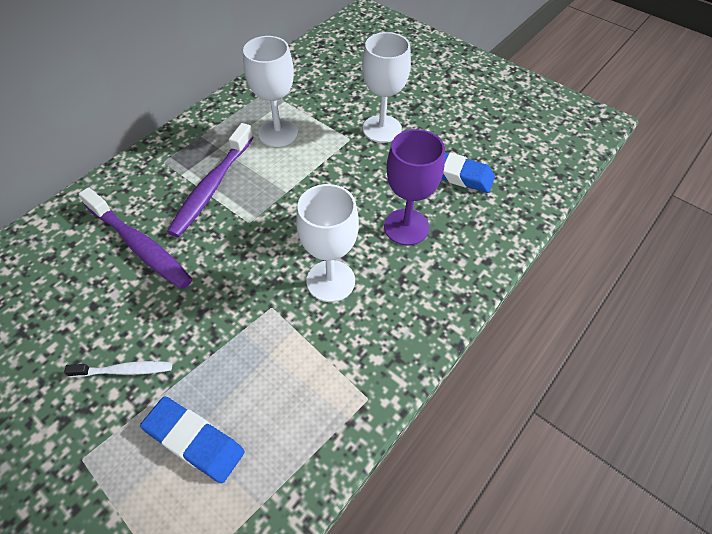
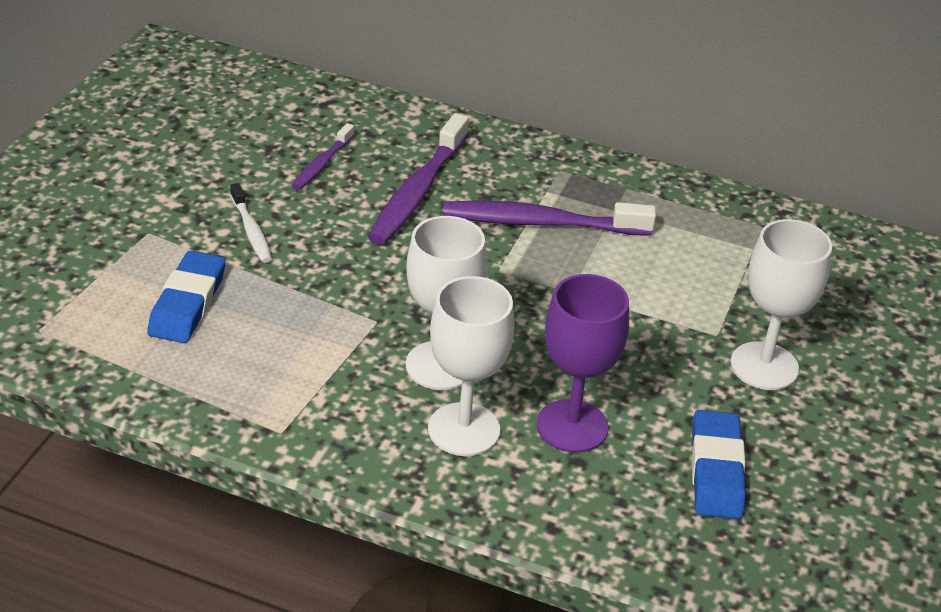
camera: 70 degrees right, 15 degrees down
white goblet [243,36,298,147] -> white goblet moved to [428,276,515,456]
none -> purple toothbrush [292,123,354,190]

